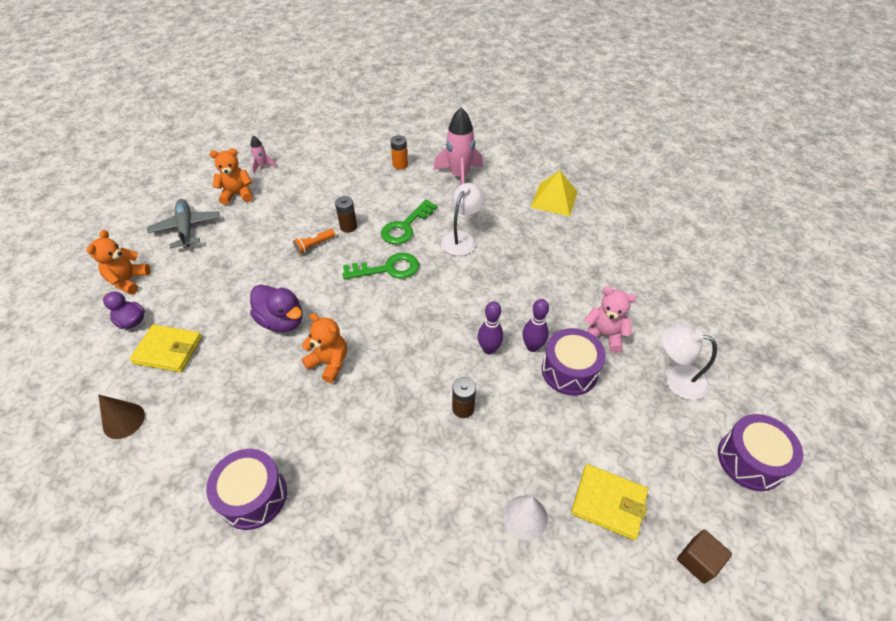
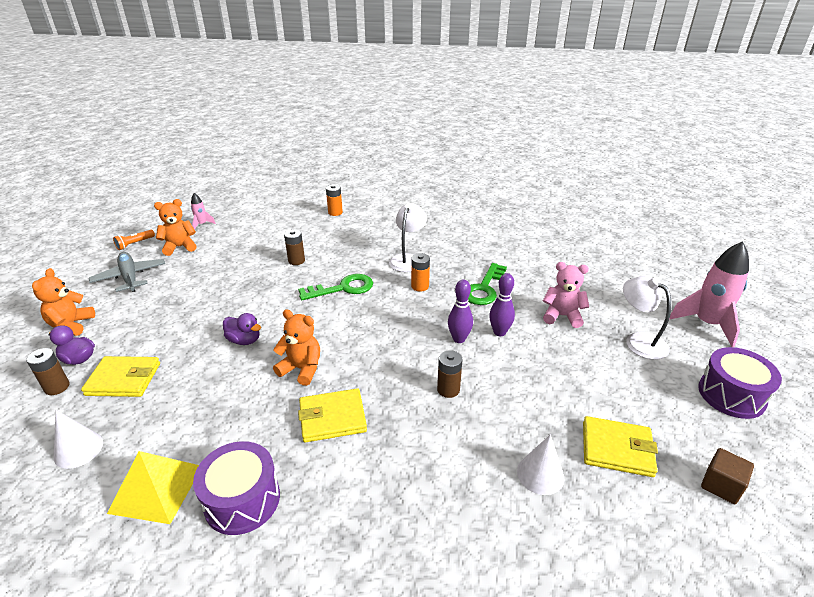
camera: 10 degrees left, 15 degrees down
brown cone [98,395,145,439] -> white cone [54,410,103,469]
purple duck [250,285,303,332] -> purple duck [223,313,261,345], size x0.66
orange flashlight [293,229,335,254] -> orange flashlight moved to [113,230,155,250]
green key [381,200,438,245] -> green key moved to [468,263,507,305]
pink rocket [434,107,483,185] -> pink rocket moved to [669,241,749,347]
yellow pyramid [530,171,578,217] -> yellow pyramid moved to [107,451,199,524]
purple drum [542,328,606,396] -> none
white lamp [662,325,717,400] -> white lamp turned 45 degrees clockwise [623,276,671,360]
none -> brown battery [26,348,70,395]
none -> yellow wallet [298,388,367,443]
none -> orange battery [411,253,430,292]

